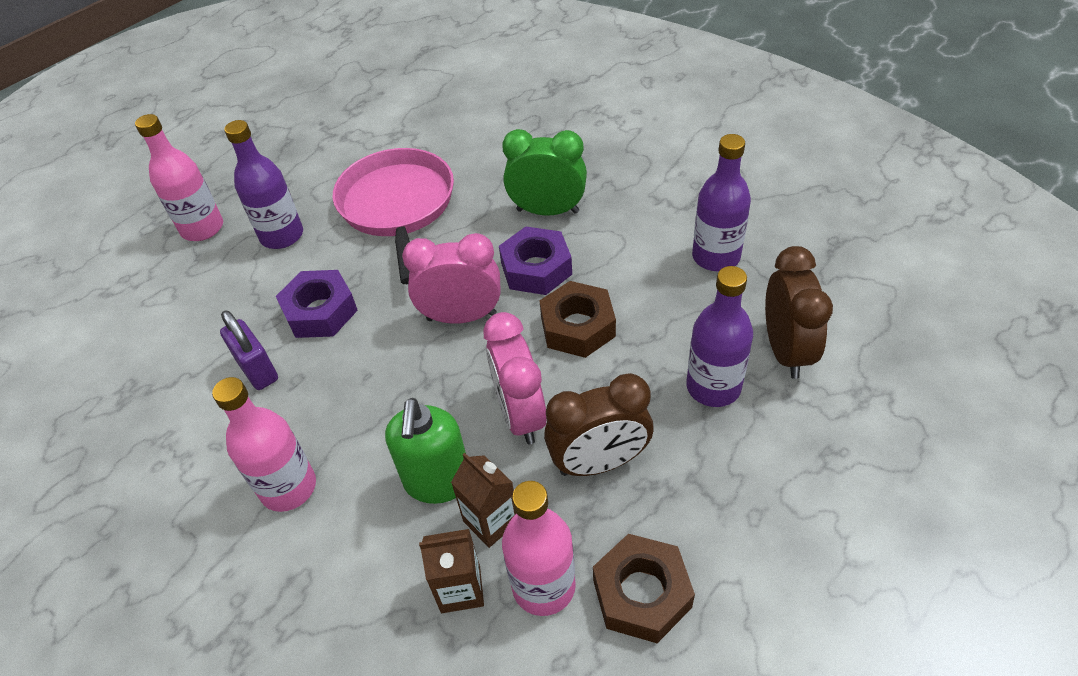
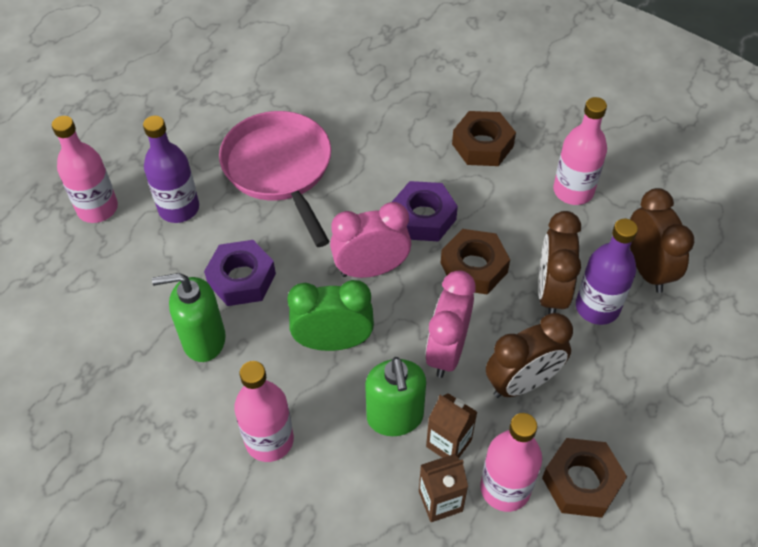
camera: 15 degrees left, 5 degrees up
purple padlock [220,310,278,390] -> green soap dispenser [152,273,226,362]
pink clock [483,312,547,444] -> pink clock turned 45 degrees clockwise [425,270,475,378]
green clock [502,129,587,216] -> green clock moved to [287,280,374,351]
purple bottle [692,134,751,271] -> pink bottle [553,97,607,205]
none -> brown nut [452,111,516,166]
none -> brown clock [538,211,581,314]

